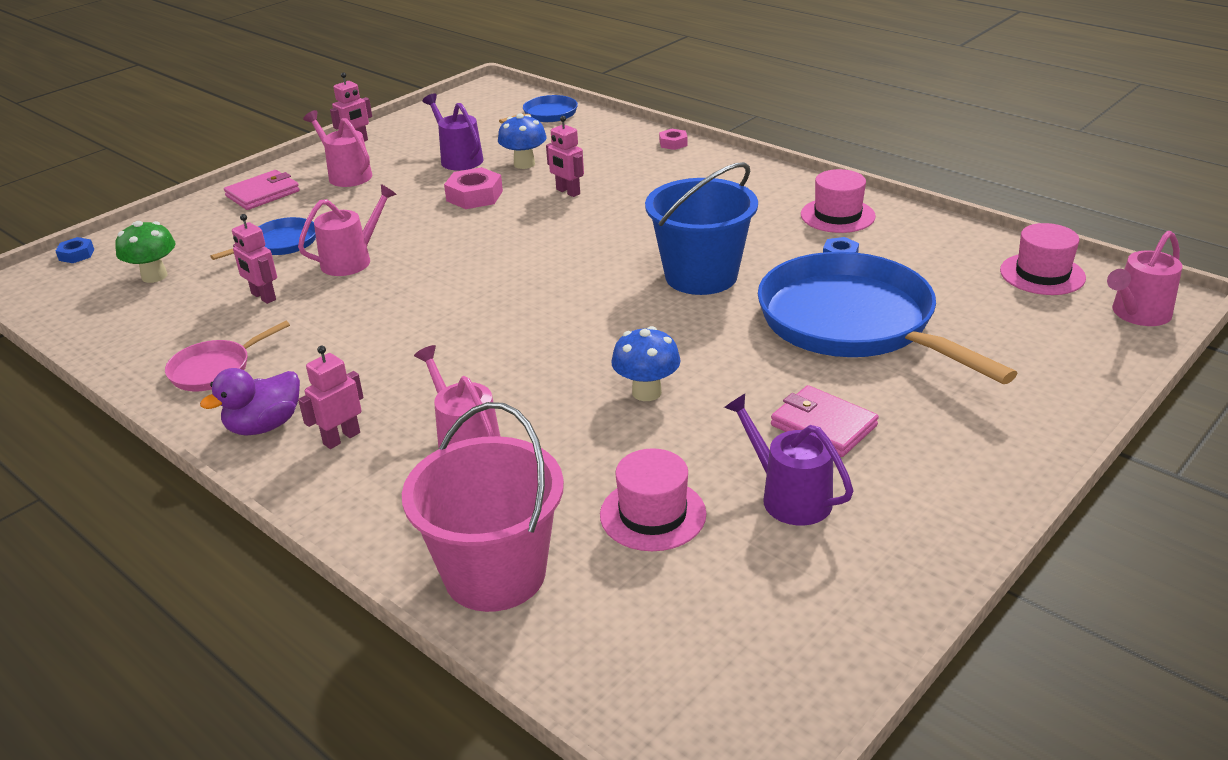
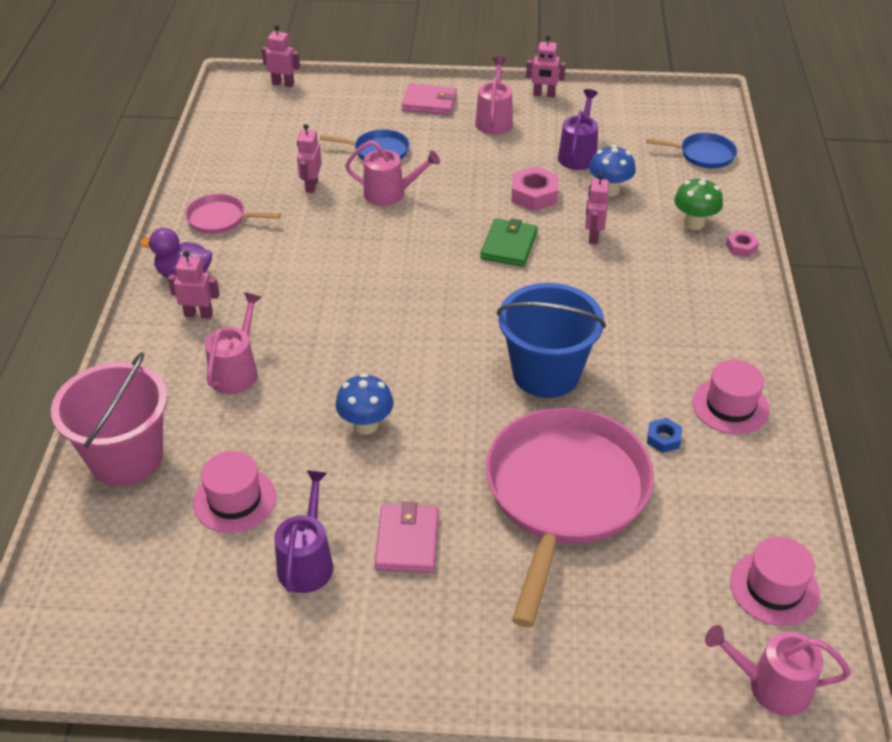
camera: 50 degrees right, 10 degrees up
blue nut [56,237,94,263] -> pink robot [262,25,300,87]
green mushroom [115,221,176,283] -> green mushroom moved to [674,177,723,230]
blue pan [758,252,1017,384] -> pink pan [486,407,654,627]
none -> green wallet [480,218,538,267]

